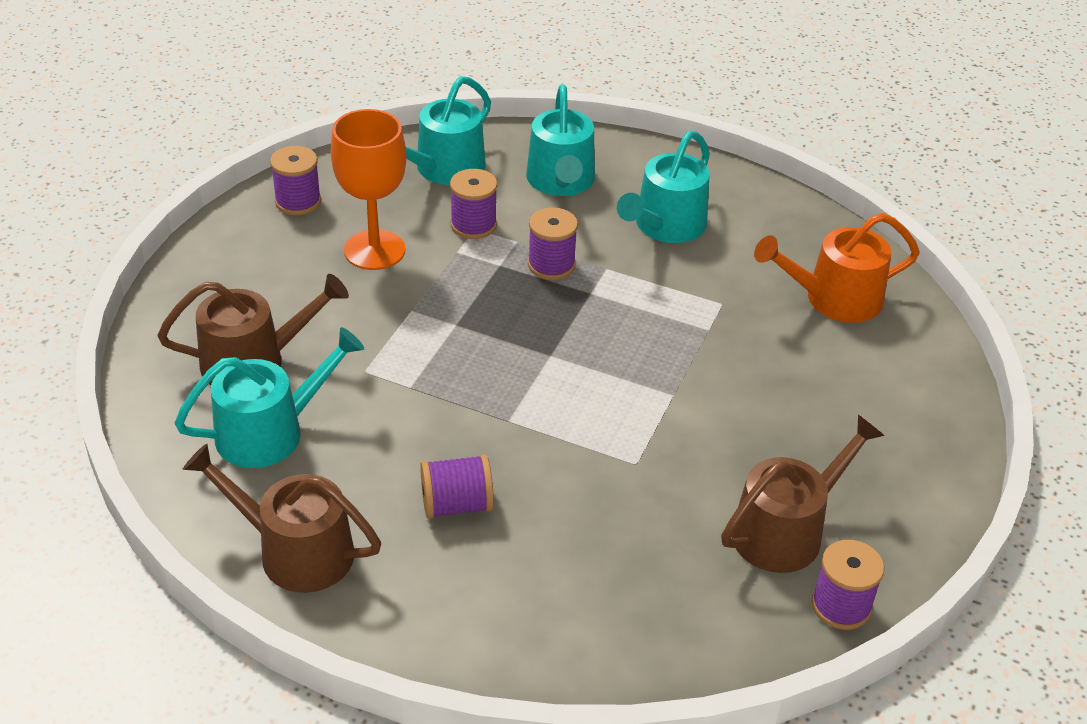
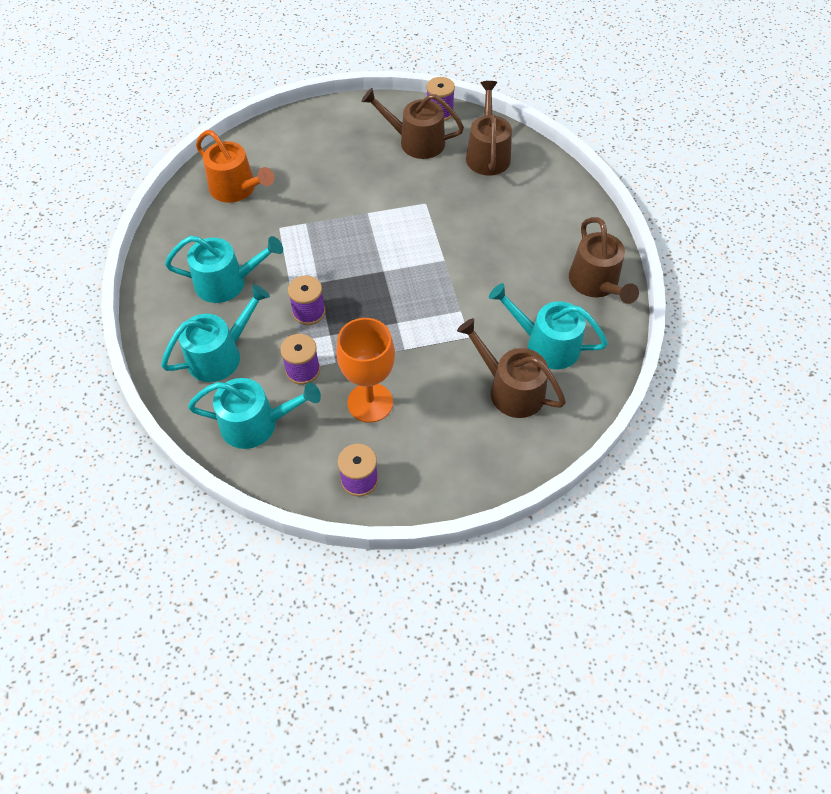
camera: 125 degrees left, 15 degrees up
purple spool [420,454,494,519] -> none
none -> brown watering can [466,81,512,176]

